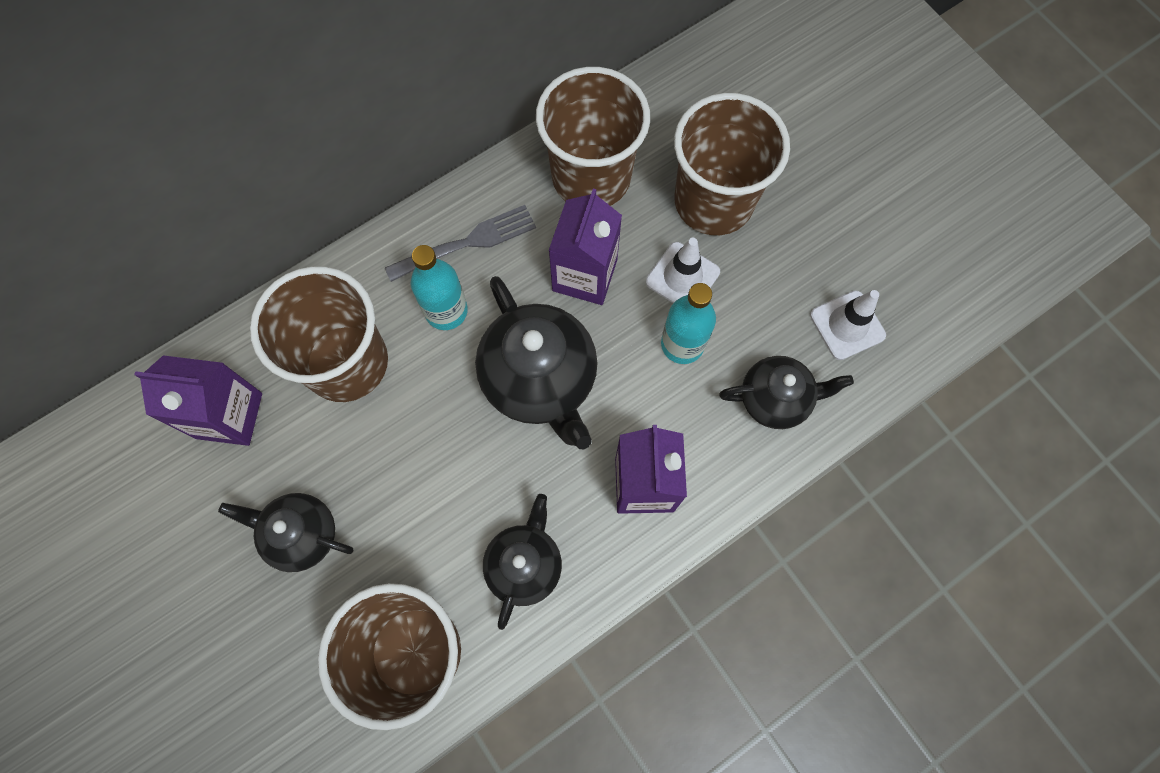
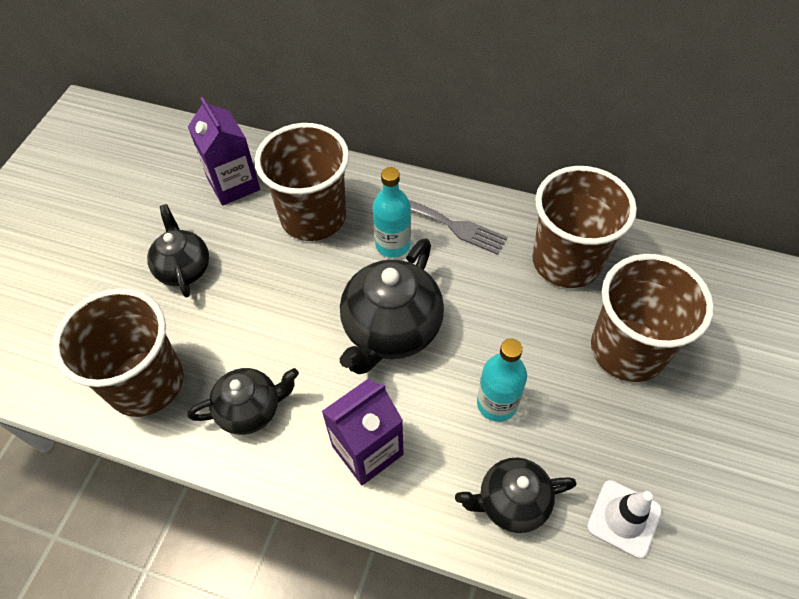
camera: 55 degrees right, 15 degrees down
purple carton [548,189,622,305] -> none
white traffic cone [646,238,720,303] -> none
black teapot [719,356,854,429] -> black teapot turned 120 degrees clockwise [455,458,577,533]

